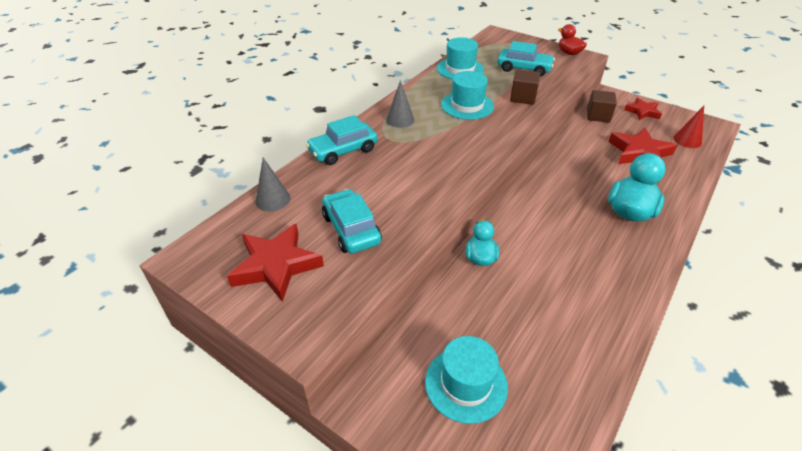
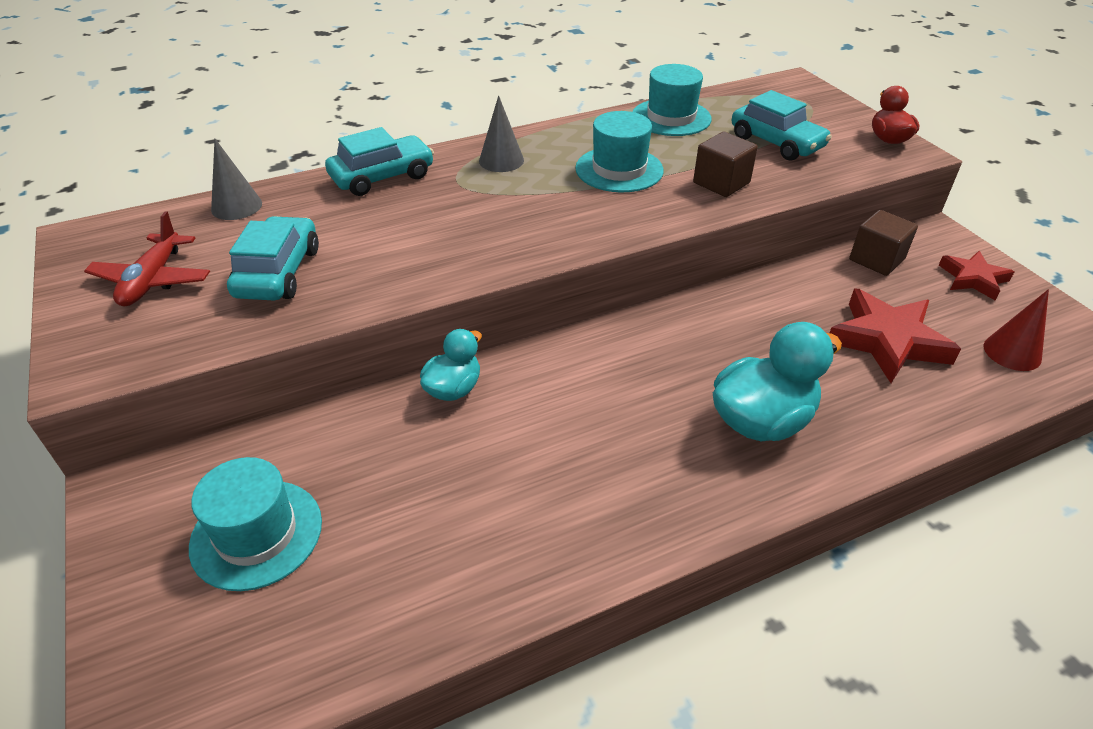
camera: 30 degrees right, 0 degrees up
red star [227,224,324,302] -> red plane [84,212,210,306]
turquoise car [306,115,377,165] -> turquoise car turned 150 degrees clockwise [325,127,434,196]

